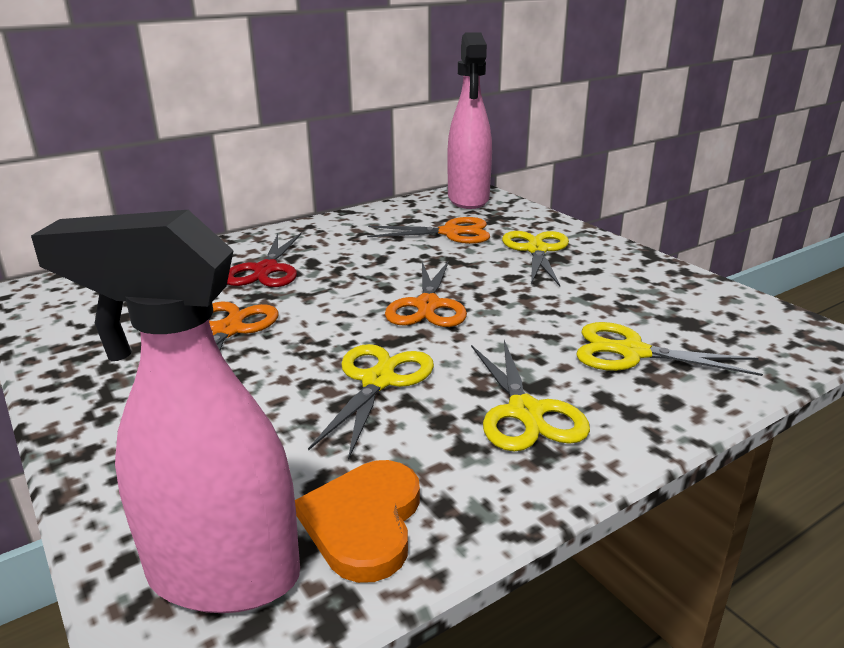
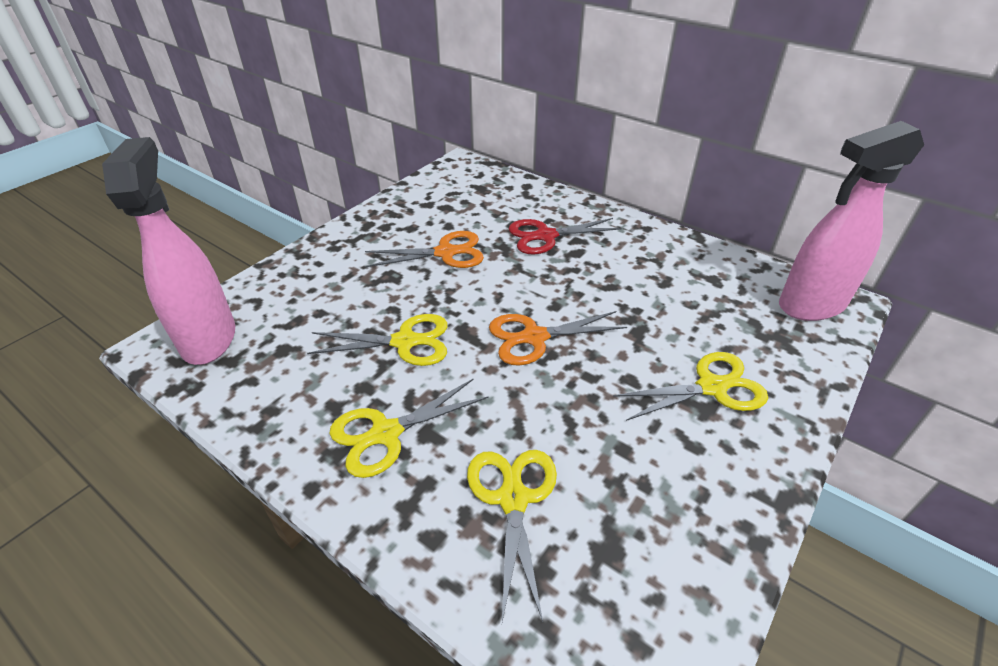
camera: 70 degrees right, 15 degrees up
orange heart [295,460,420,583] -> none
orange scissors [367,217,490,244] -> none

